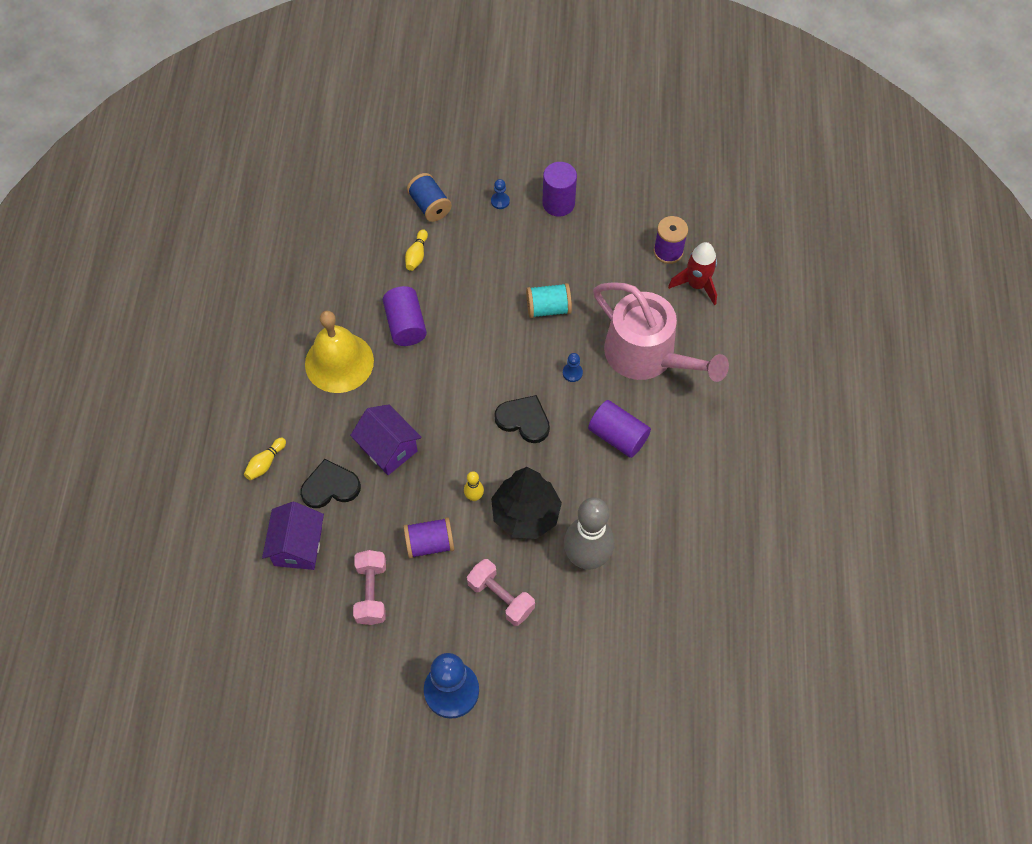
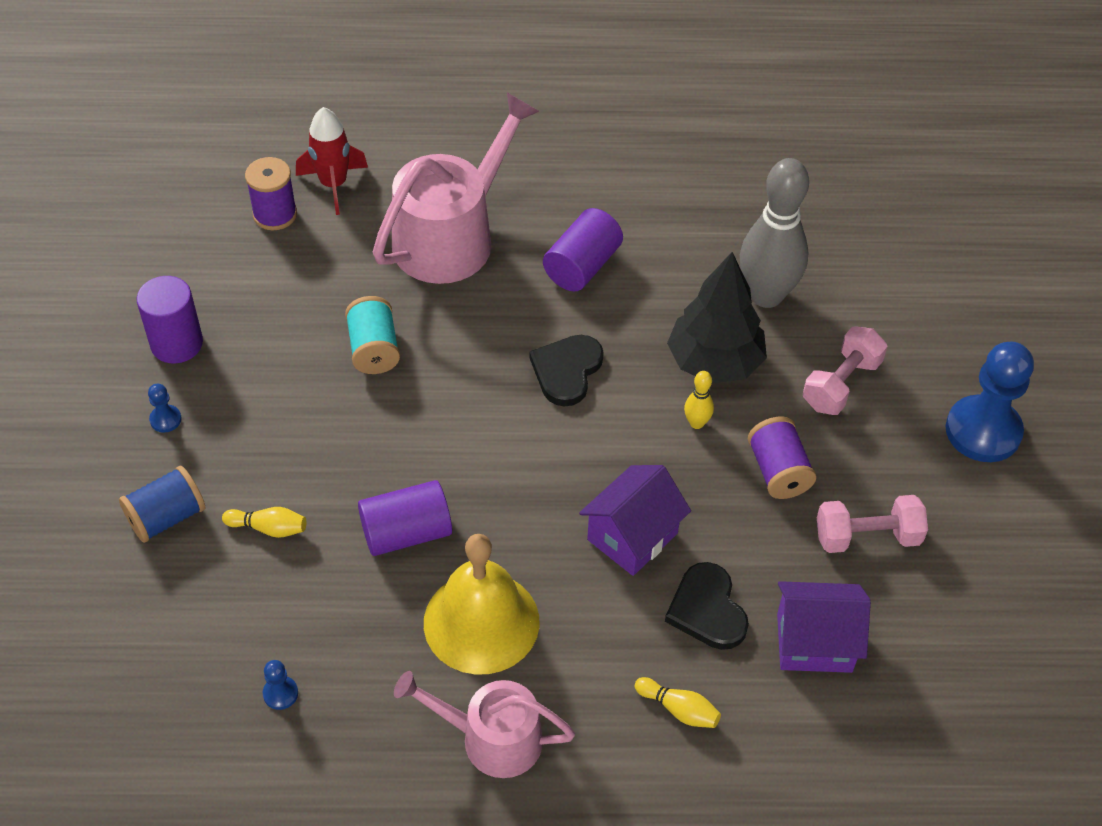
camera: 95 degrees left, 10 degrees down
blue pawn [563,353,583,382] -> blue pawn moved to [263,660,298,710]
none -> pink watering can [394,671,575,778]

